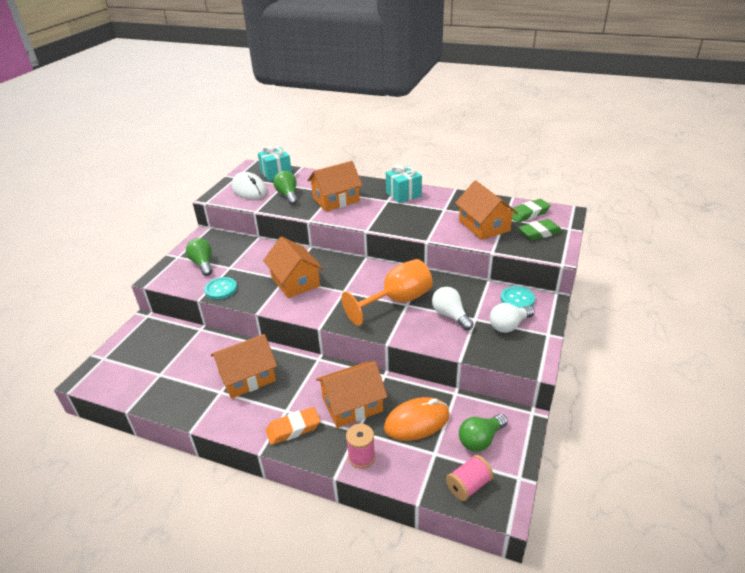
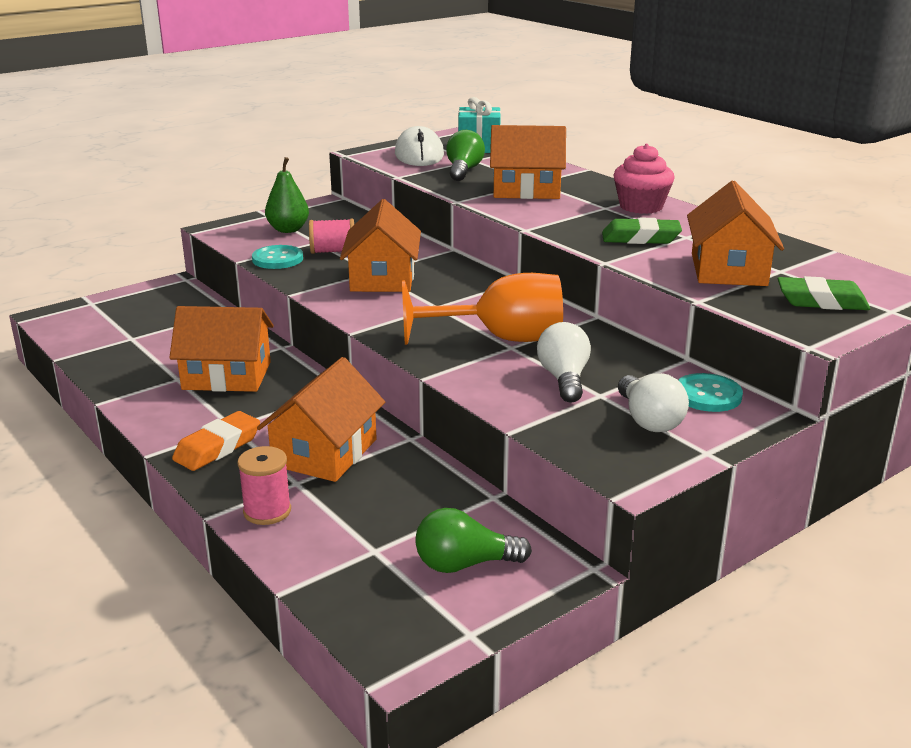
camera: 30 degrees right, 10 degrees down
green light bulb [186,238,212,276] -> green pear [265,157,309,233]
orange eraser [266,407,320,445] -> orange eraser turned 60 degrees counterclockwise [172,411,260,471]
orange house [316,361,388,428] -> orange house turned 75 degrees counterclockwise [257,357,385,482]
orange mouse [384,397,450,441] -> none
turquoise gift [386,165,422,203] -> pink cupcake [613,144,675,214]
pink spool [446,455,494,501] -> pink spool moved to [309,218,354,254]
white light bulb [490,303,535,333] -> white light bulb turned 105 degrees counterclockwise [618,373,689,432]
green eraser [511,199,551,223] -> green eraser moved to [602,218,682,244]

